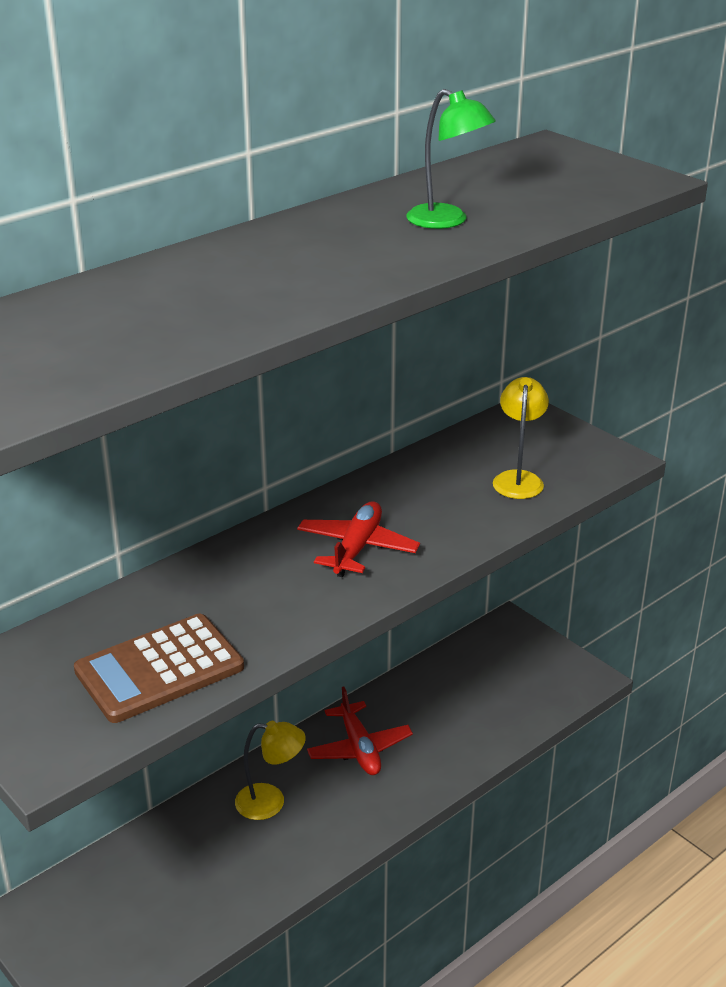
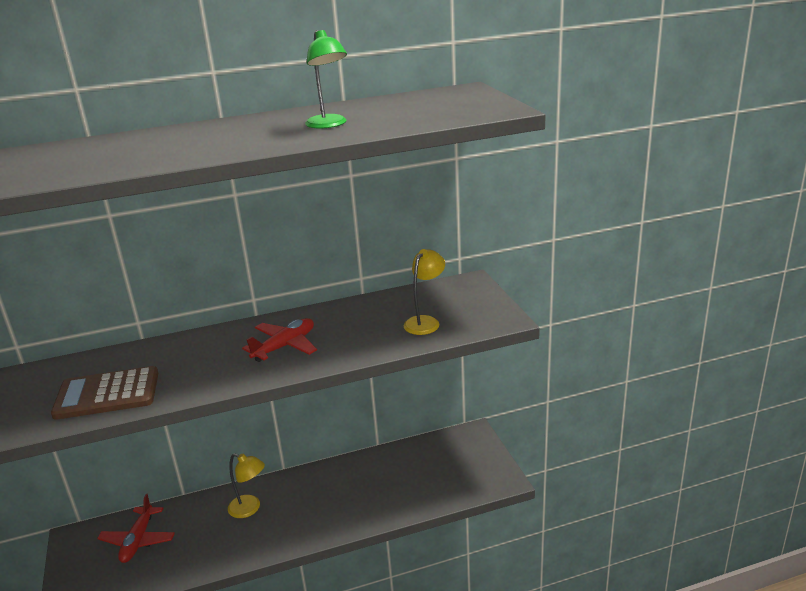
camera: 25 degrees right, 5 degrees down
red plane [307,686,413,775] -> red plane moved to [97,494,175,563]

